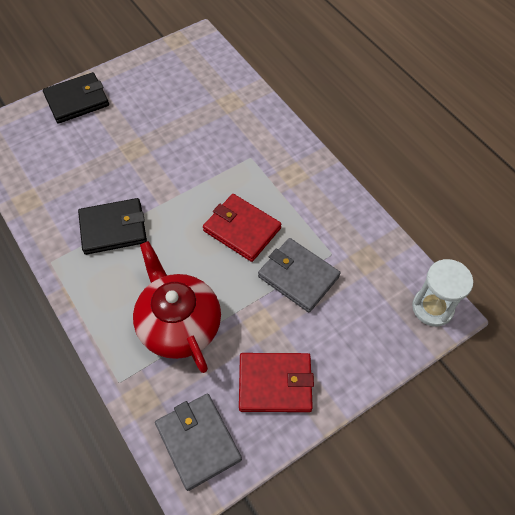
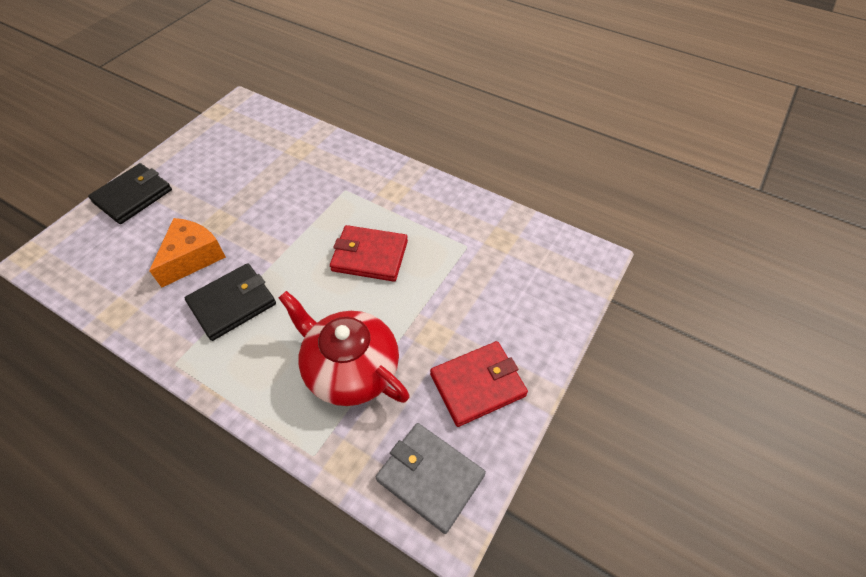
camera: 25 degrees left, 5 degrees down
grey wallet [258,238,340,312] -> none
white hourglass [412,259,473,326] -> none
none -> orange cheese [149,218,226,288]

